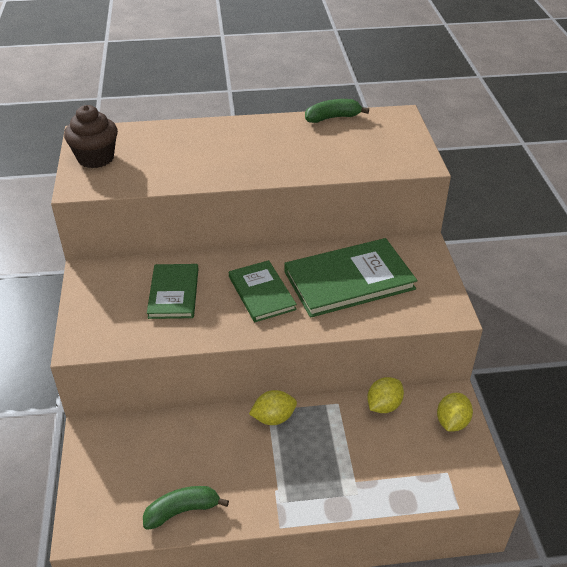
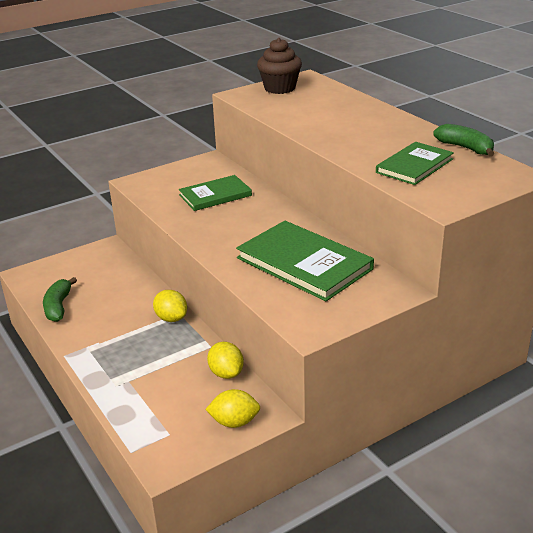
camera: 65 degrees right, 10 degrees down
green banana [143,486,229,530] -> green banana turned 135 degrees counterclockwise [43,277,77,322]
green book [229,260,297,322] -> green book moved to [376,142,454,185]
yellow lemon [367,377,404,413] -> yellow lemon turned 45 degrees clockwise [207,342,244,379]

